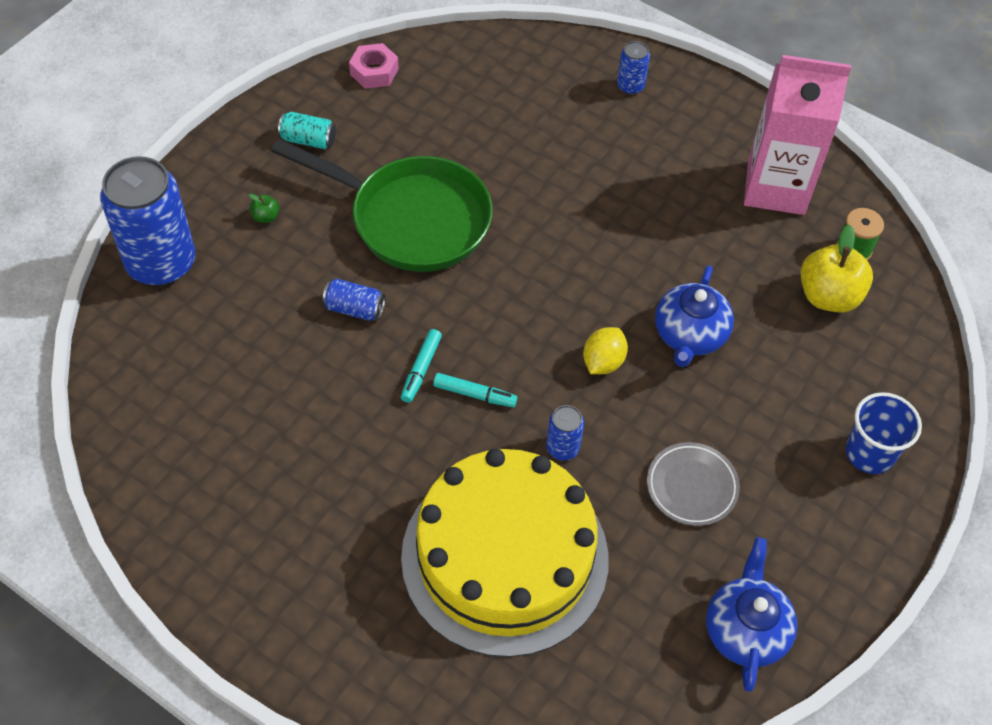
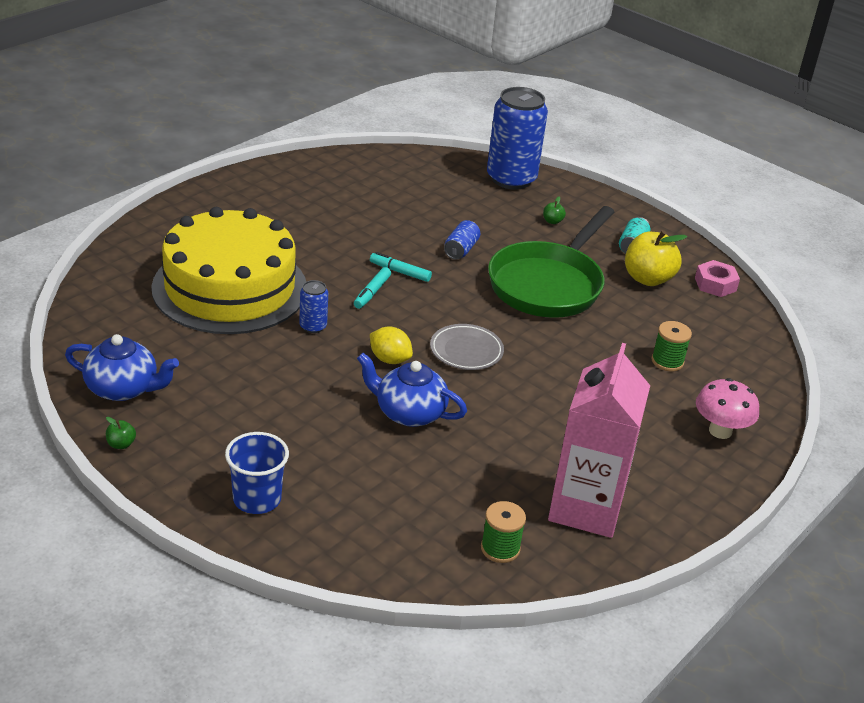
camera: 95 degrees right, 20 degrees down
blue can [617,41,650,95] -> pink mushroom [696,378,759,439]
grey plate [647,442,740,526] -> grey plate moved to [430,324,504,370]
yellow apple [800,225,873,313] -> yellow apple moved to [625,230,687,286]
none -> green apple [106,417,136,449]
none -> green spool [652,321,692,371]

